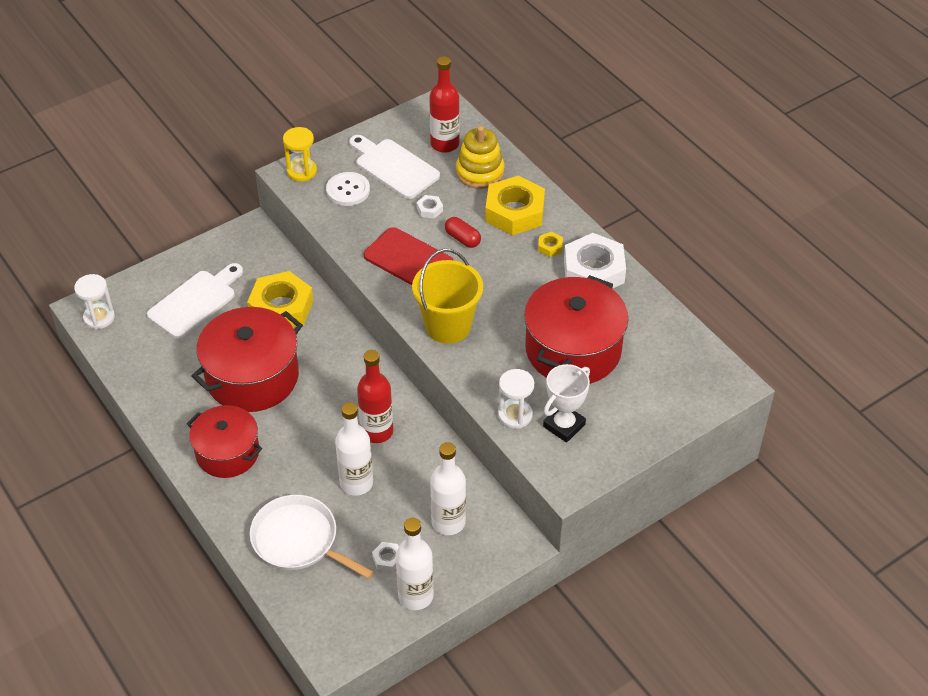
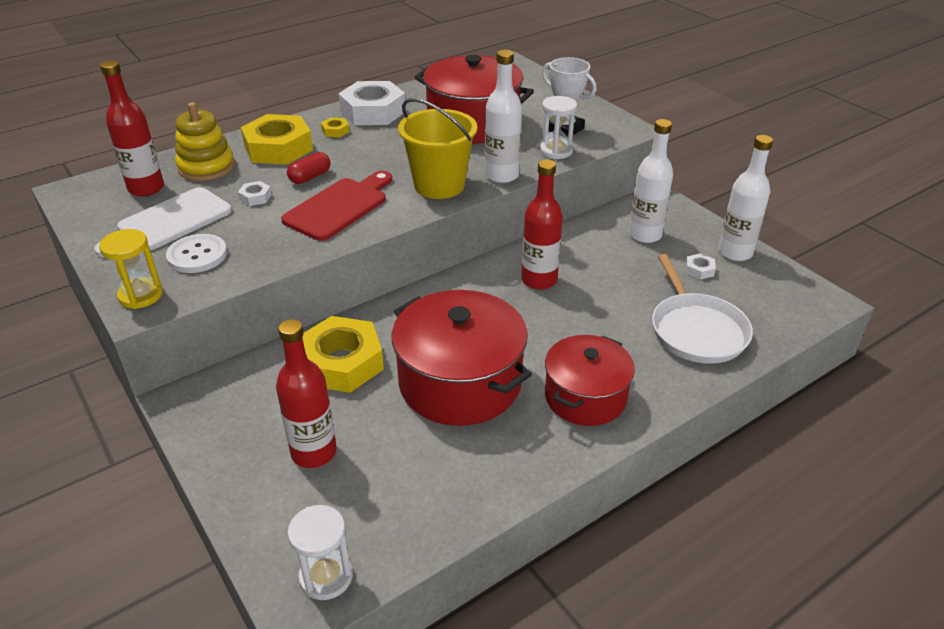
camera: 90 degrees left, 10 degrees down
white cutting board [147,263,243,339] -> red bottle [276,319,337,468]
white pan [250,495,374,579] -> white pan turned 45 degrees counterclockwise [652,254,753,364]
white bottle [335,402,373,496] -> white bottle moved to [485,50,522,183]

